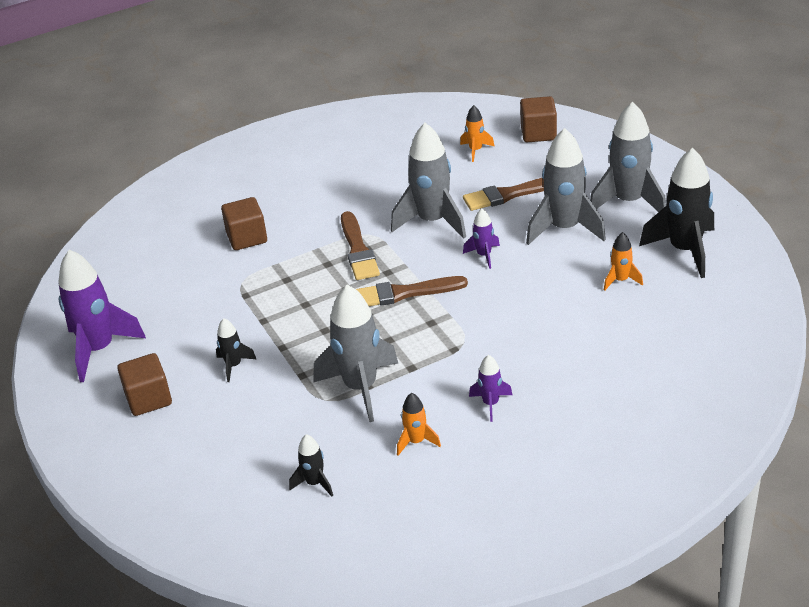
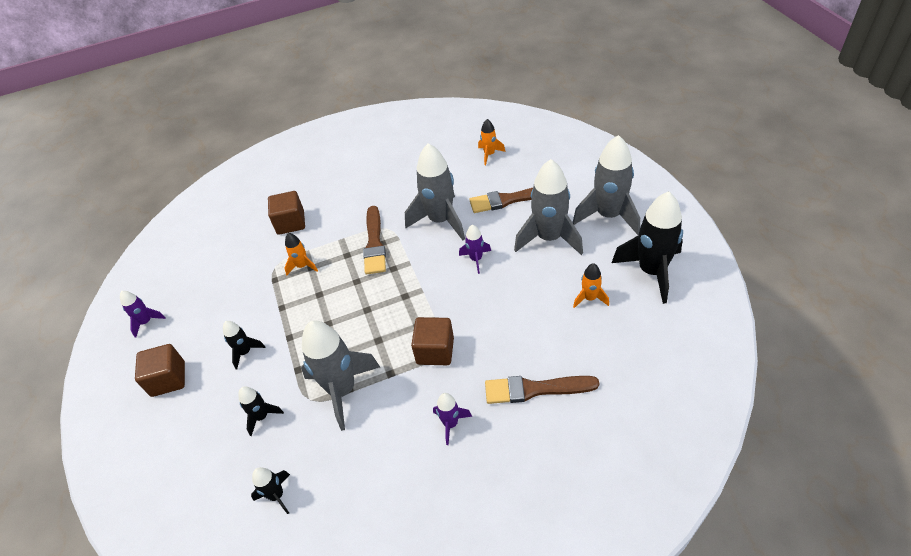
camera: 10 degrees right, 10 degrees up
purple rocket [59,250,146,382] -> purple rocket [120,291,166,338], size x0.49
brown brush [356,276,468,306] -> brown brush moved to [485,376,599,404]
orange rocket [397,393,441,456] -> orange rocket moved to [285,233,318,275]
brown cube [520,96,557,142] -> brown cube moved to [411,317,454,365]
none -> black rocket [239,386,284,436]

